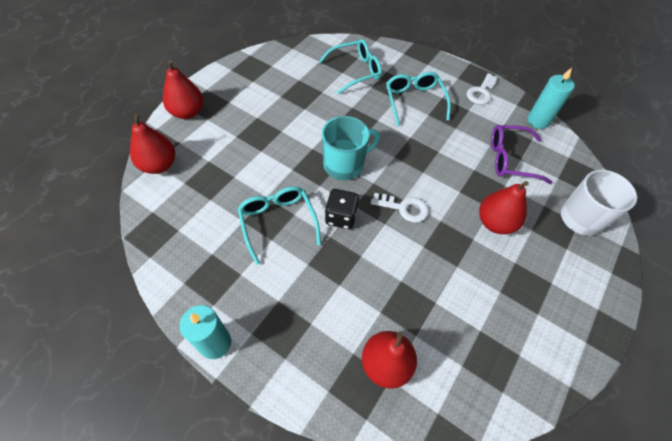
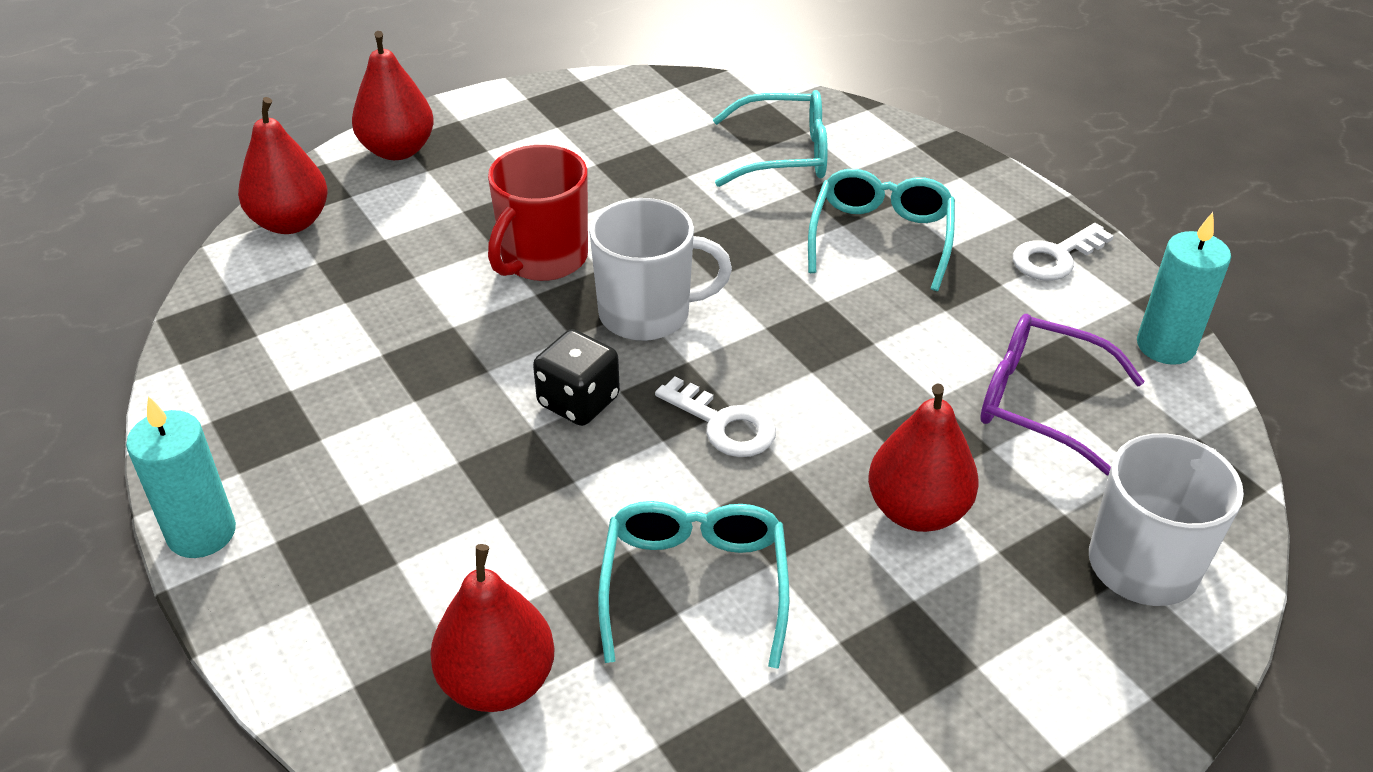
camera: 25 degrees right, 15 degrees down
turquoise glasses [238,186,321,265] -> turquoise glasses moved to [598,501,789,669]
turquoise mug [322,116,380,180] -> white mug [589,198,732,341]
none -> red mug [488,145,588,281]

